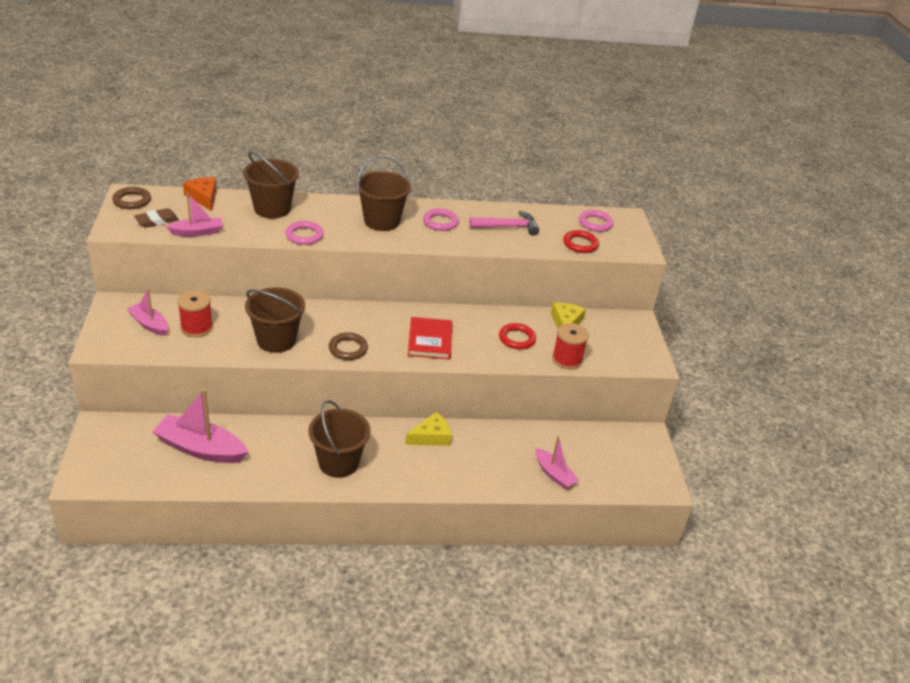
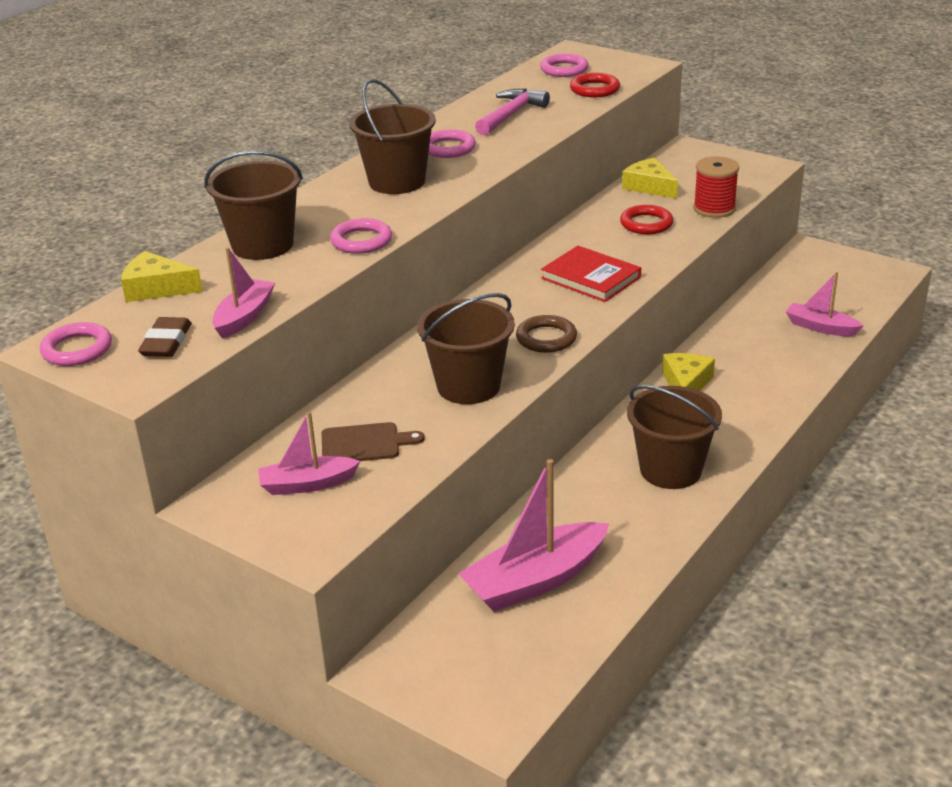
camera: 45 degrees left, 5 degrees down
brown ring [112,187,151,209] -> pink ring [40,322,112,366]
red spool [177,290,213,337] -> brown cutting board [322,422,425,461]
orange cheese [183,177,217,211] -> yellow cheese [121,251,203,302]
pink boat [536,436,580,489] -> pink boat turned 150 degrees counterclockwise [786,272,863,336]

